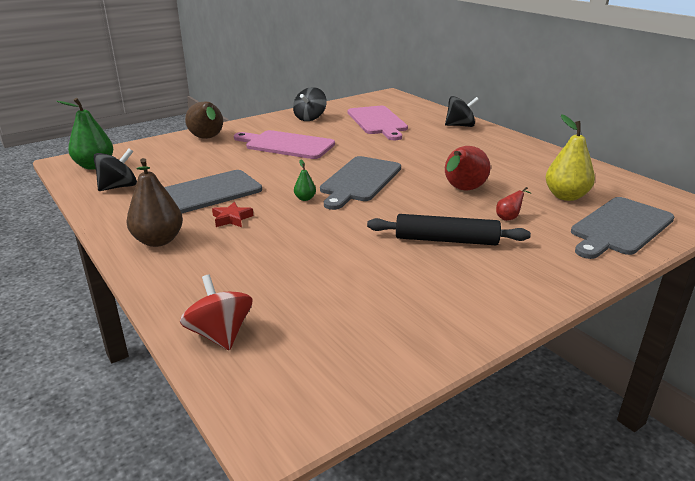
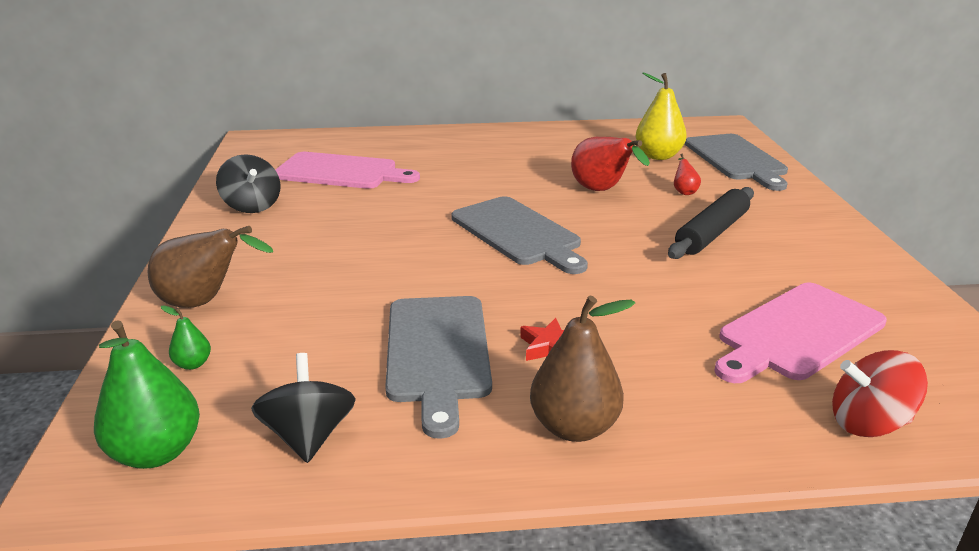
camera: 60 degrees left, 0 degrees up
pink cutting board [234,130,335,159] -> pink cutting board moved to [714,283,887,383]
green pear [294,159,316,201] -> green pear moved to [161,306,211,370]
black spinning top [445,96,479,127] -> none

